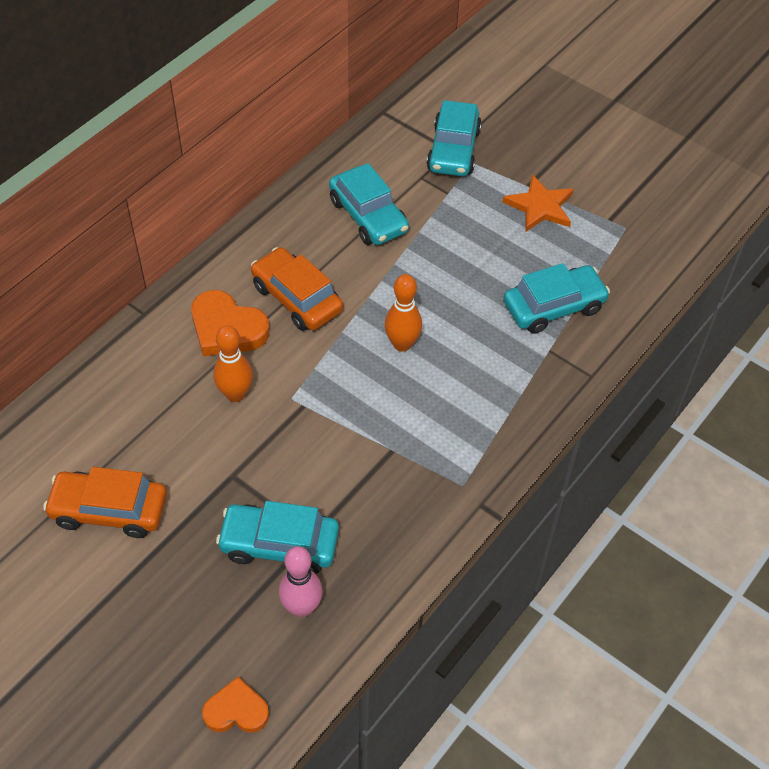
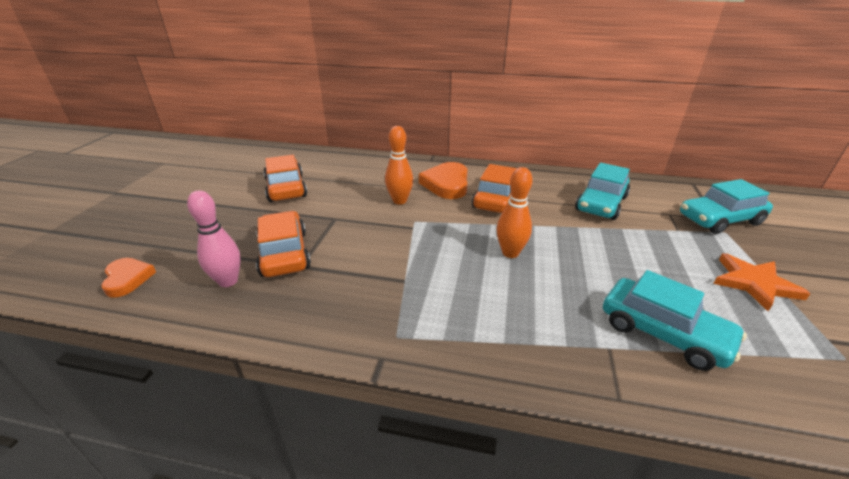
camera: 65 degrees right, 20 degrees down
turquoise car [216,501,339,574] -> orange car [256,211,311,277]

